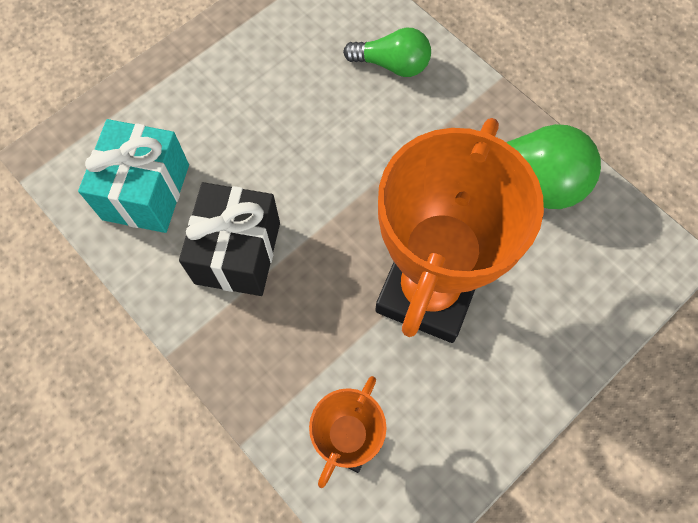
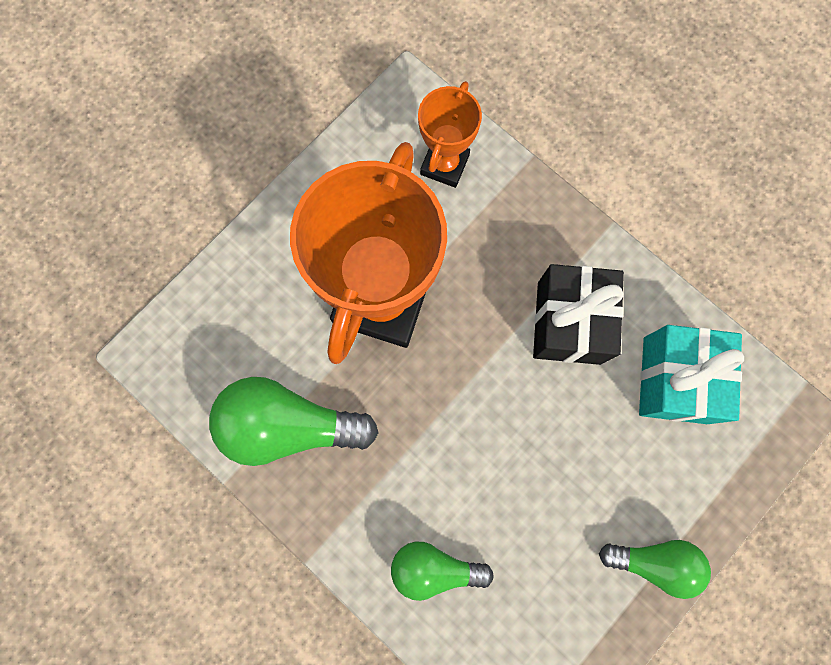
camera: 175 degrees right, 10 degrees up
none -> green light bulb [599,540,711,599]

